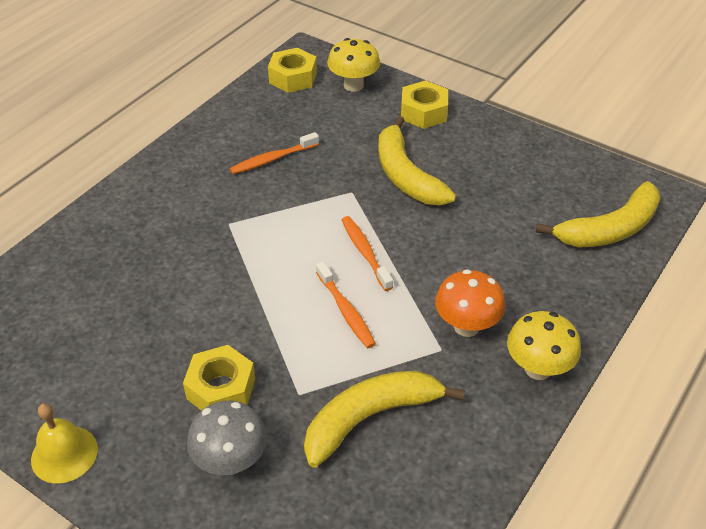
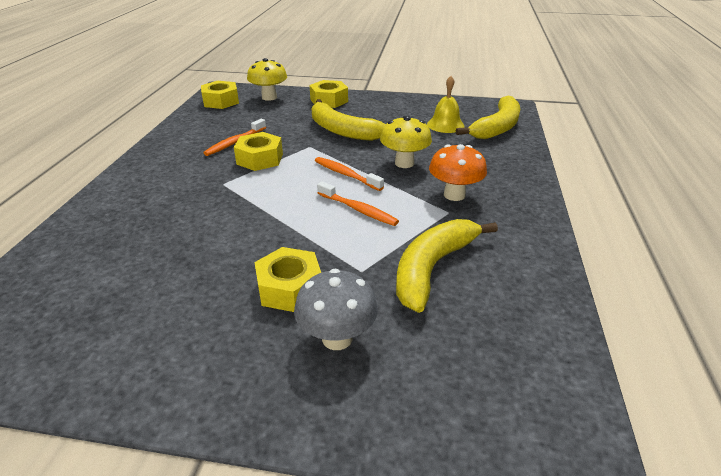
camera: 25 degrees left, 10 degrees down
yellow bell [31,403,98,484] -> yellow bell moved to [427,76,464,133]
yellow mushroom [507,311,581,380] -> yellow mushroom moved to [380,116,432,168]
none -> yellow nut [234,132,283,171]

